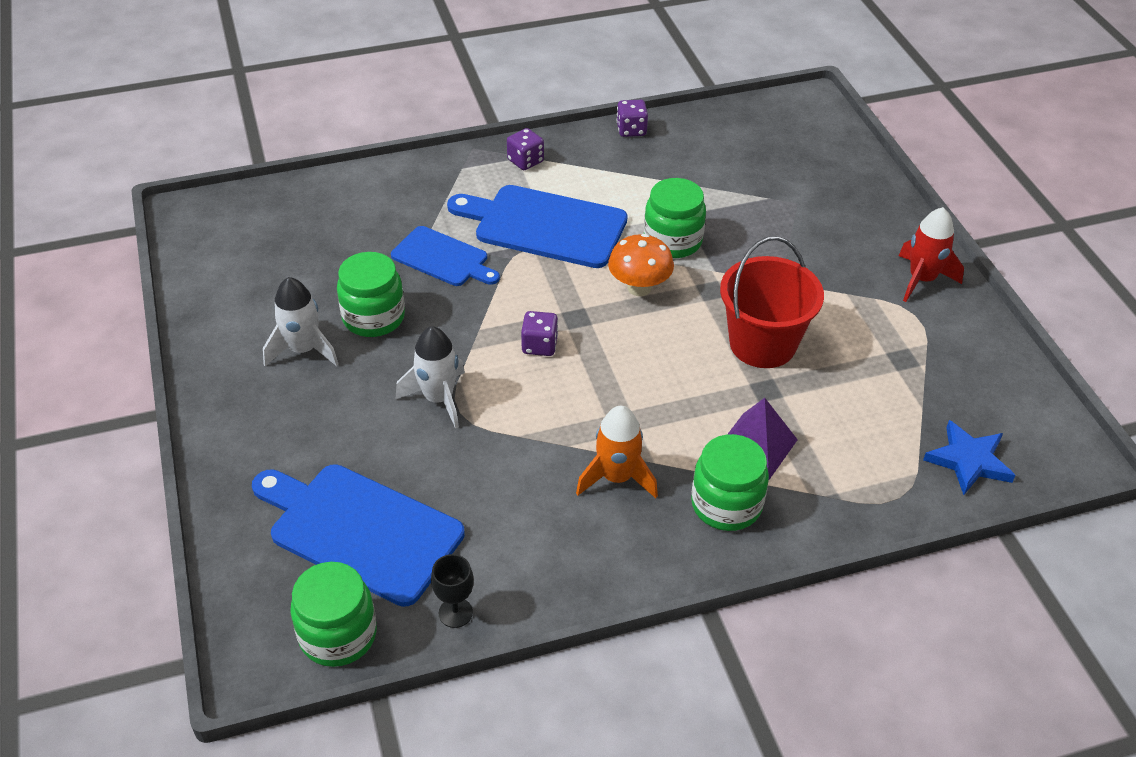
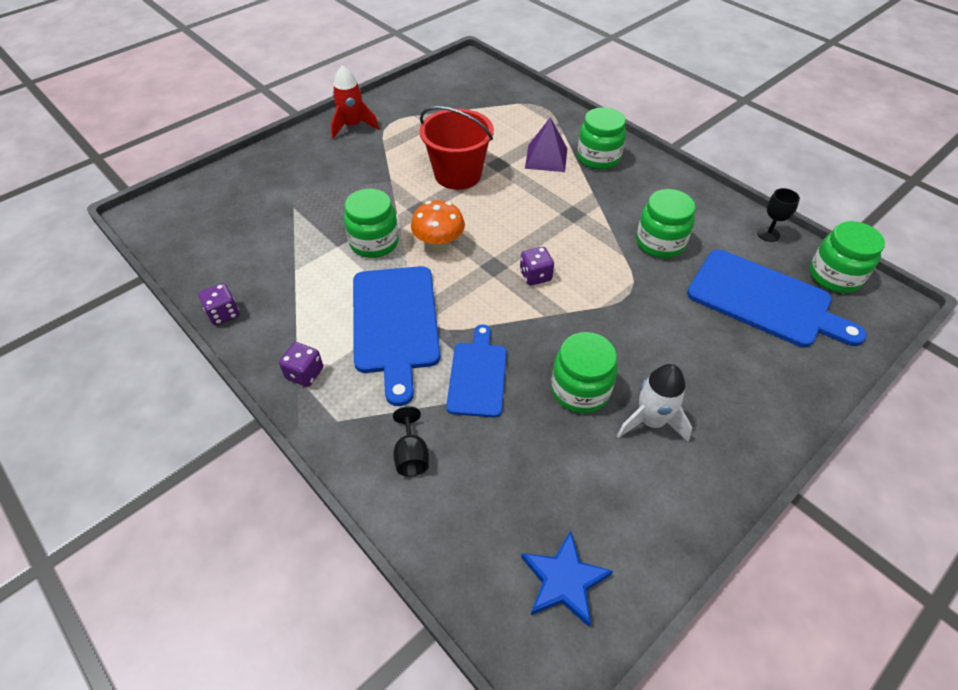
camera: 115 degrees left, 5 degrees up
blue cutting board [252,464,465,607] -> blue cutting board turned 60 degrees counterclockwise [687,249,866,347]
white rocket [396,326,465,429] -> none
orange rocket [576,406,658,498] -> none
blue star [923,420,1015,495] -> blue star moved to [521,531,613,627]
none -> black goblet [393,406,429,477]
none -> green jar [636,189,696,258]

